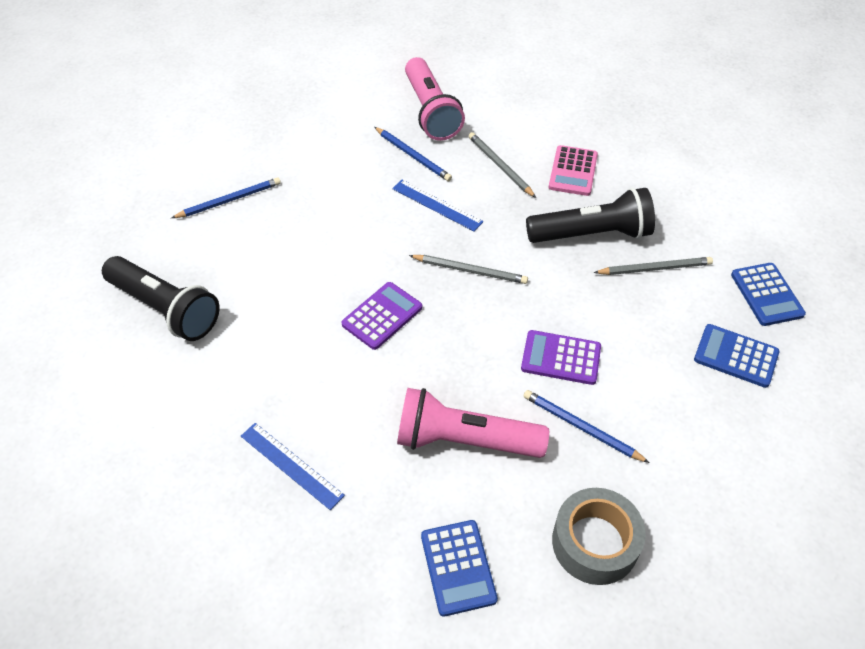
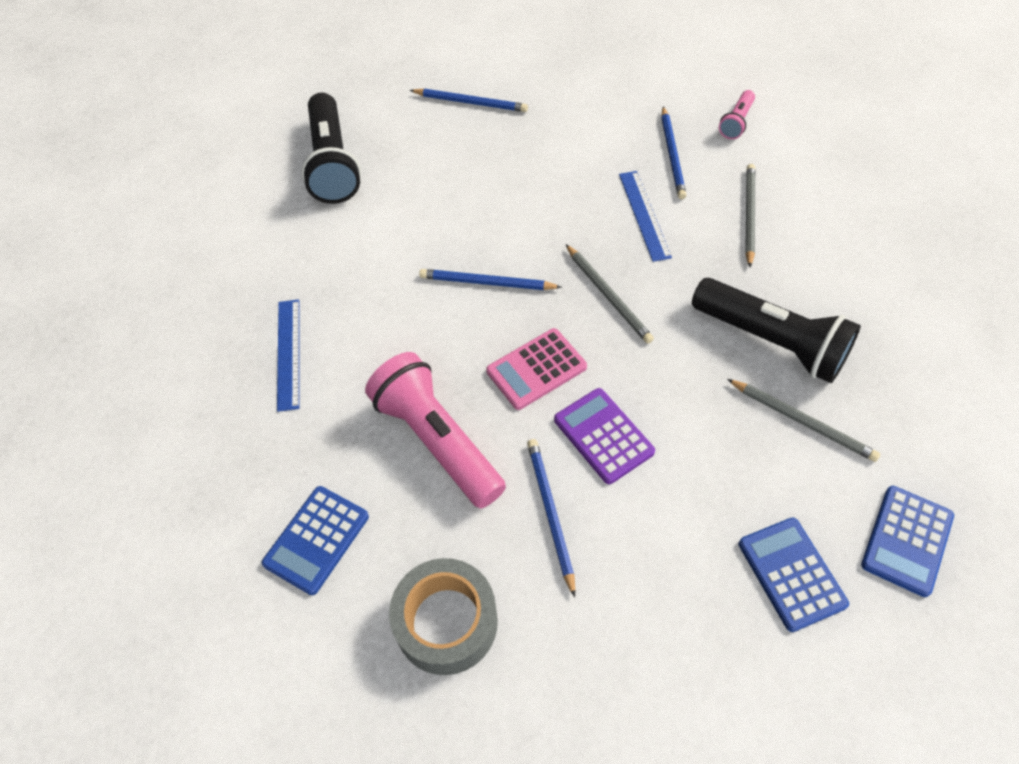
camera: 45 degrees right, 5 degrees up
purple calculator [341,282,422,350] -> blue pencil [419,269,562,290]
pink flashlight [405,57,465,141] -> pink flashlight [719,90,755,139], size x0.48
pink calculator [549,145,598,196] -> pink calculator moved to [486,328,587,410]

